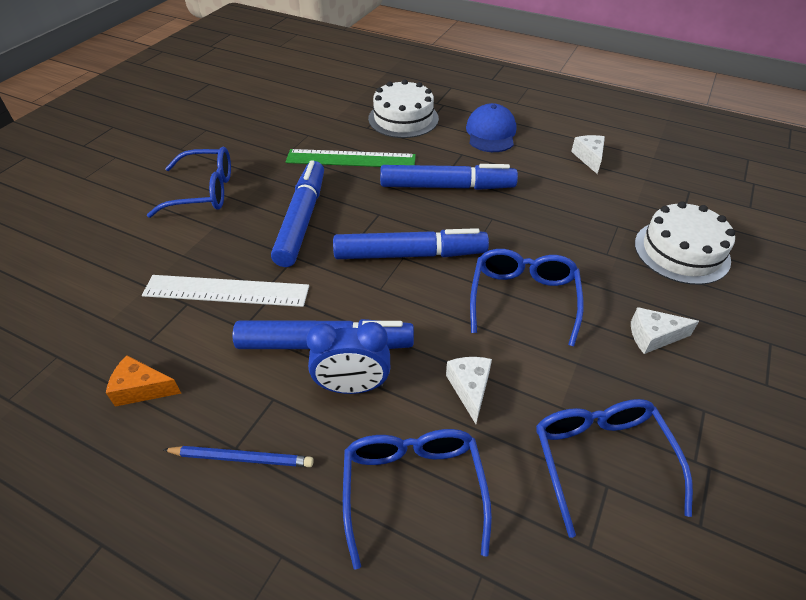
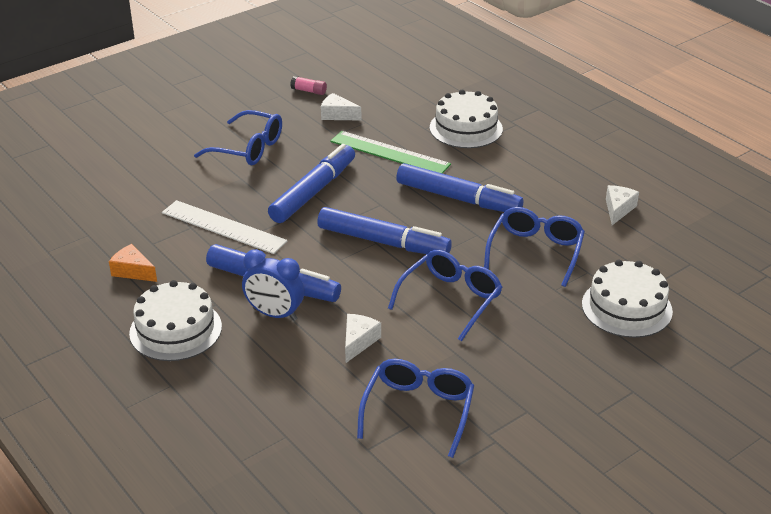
camera: 25 degrees right, 10 degrees down
blue pencil [163,446,314,467] -> white cake [129,280,222,361]
blue glasses [343,429,492,570] -> blue glasses moved to [484,207,585,287]
blue cap [466,103,516,152] -> none
white cheese [631,307,699,354] -> white cheese moved to [321,93,361,120]
none -> pink glue stick [290,76,327,95]

